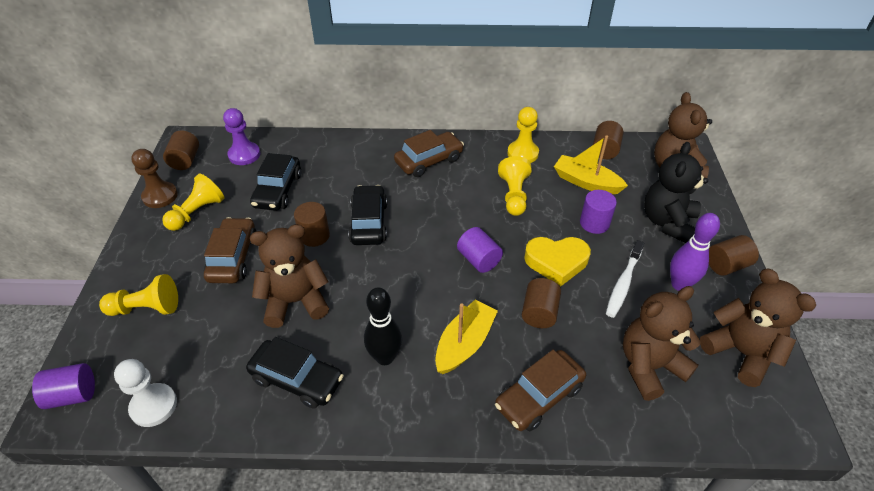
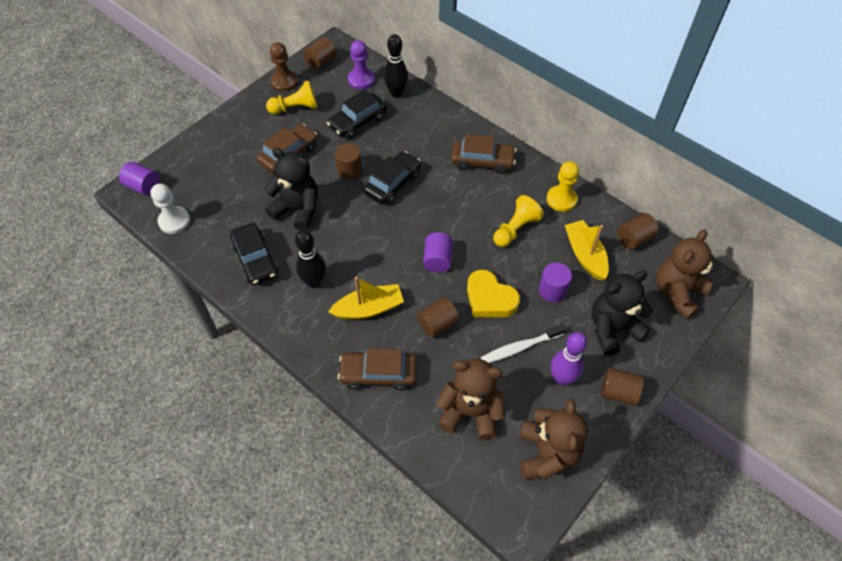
camera: 40 degrees right, 10 degrees up
yellow pawn [99,274,178,316] -> none
brown teddy bear [250,224,329,328] -> black teddy bear [264,148,318,231]
none -> black bowling pin [384,34,408,98]

